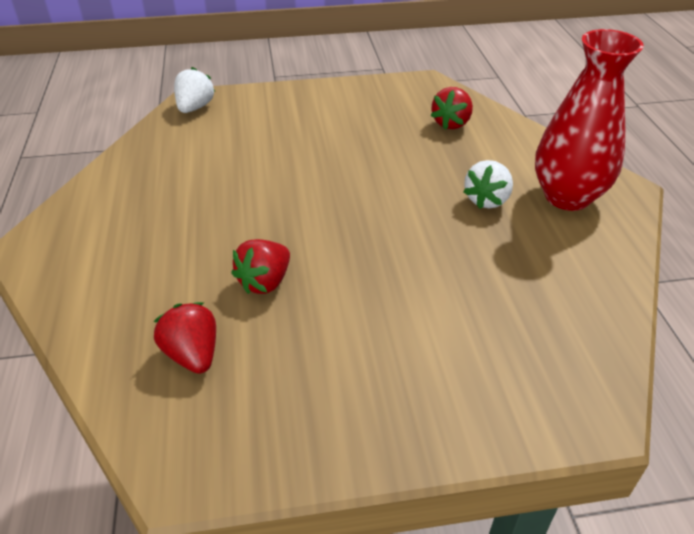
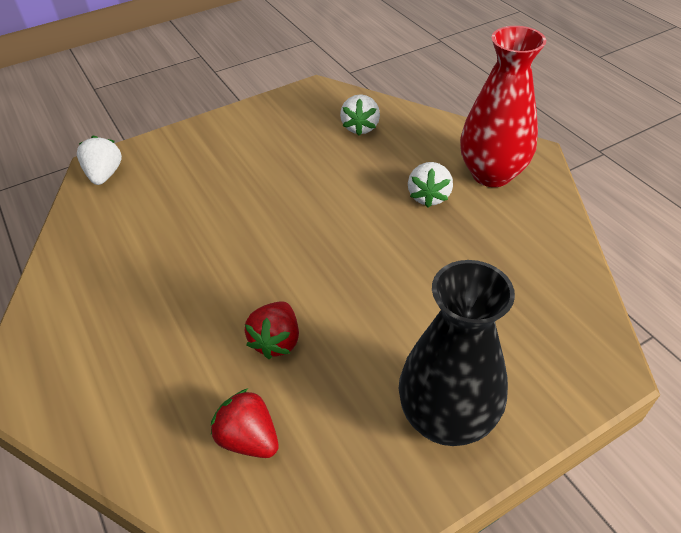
camera: 20 degrees left, 5 degrees up
red strawberry [431,87,473,129] -> white strawberry [340,94,380,136]
none -> black vase [399,260,515,446]

